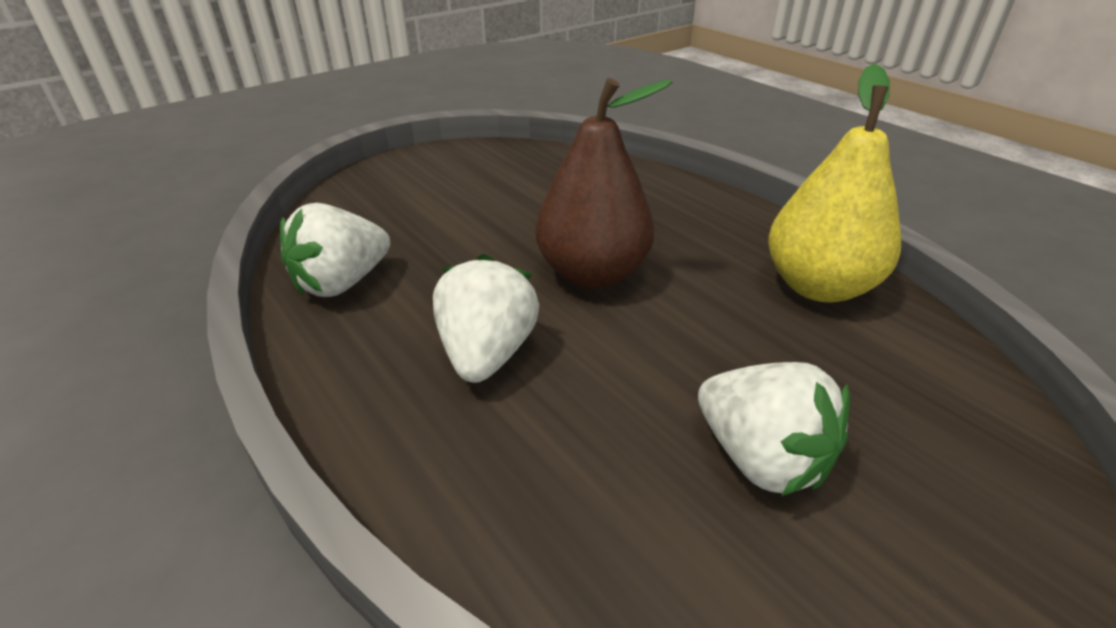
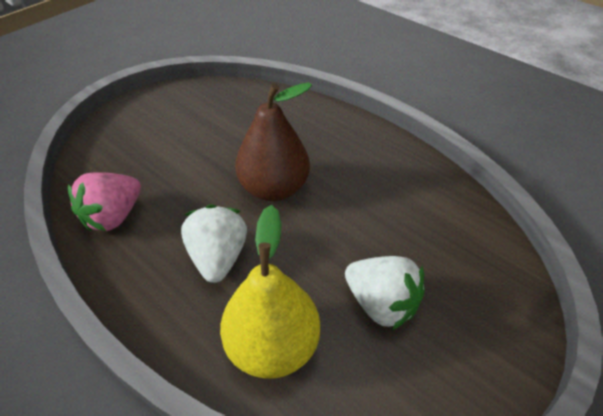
camera: 10 degrees left, 10 degrees up
white strawberry [280,203,390,297] -> pink strawberry [68,172,141,231]
yellow pear [768,64,901,303] -> yellow pear moved to [220,205,320,379]

